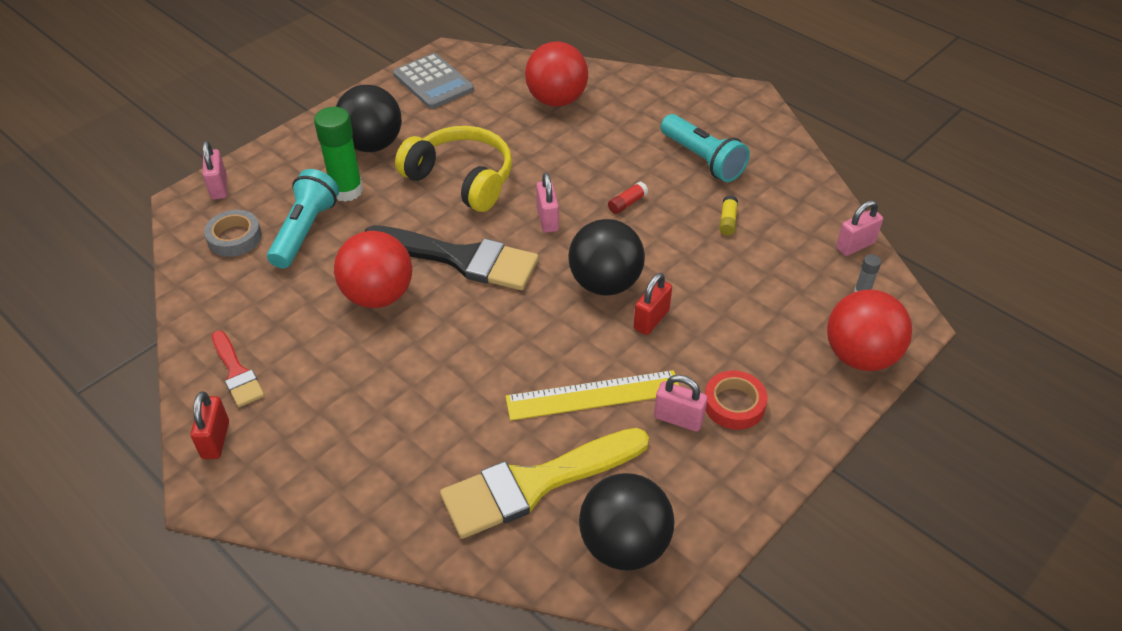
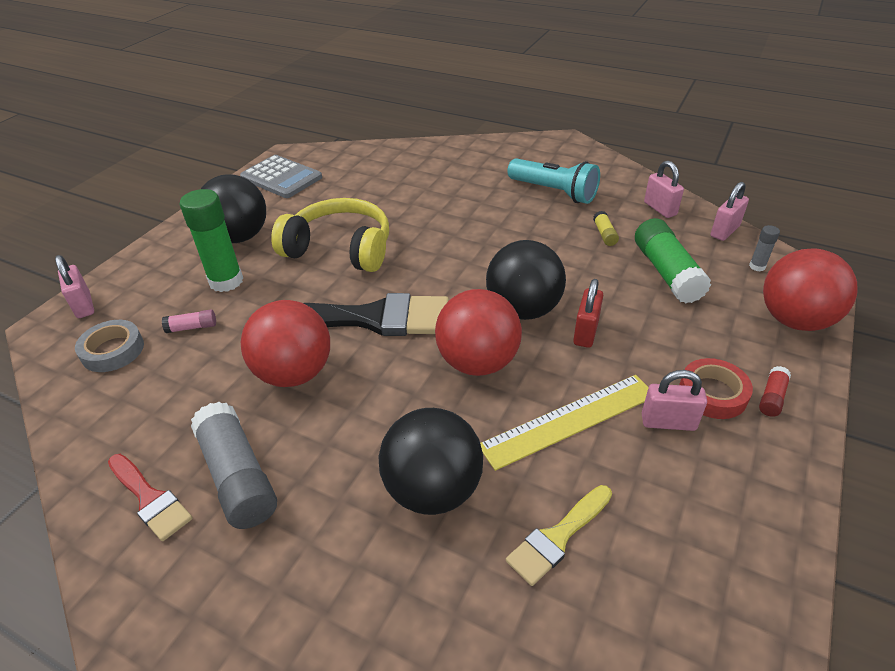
camera: 15 degrees left, 5 degrees down
red padlock [191,391,229,459] -> none
turquoise flashlight [267,169,339,268] -> pink glue stick [162,309,216,333]
yellow brush [440,428,649,539] -> yellow brush [506,485,612,586], size x0.52
red ball [525,42,588,106] -> red ball moved to [435,289,522,376]
pink padlock [536,173,559,233] -> pink padlock moved to [644,161,684,218]
black ball [579,473,674,570] -> black ball moved to [378,408,483,515]
red glue stick [608,182,648,214] -> red glue stick moved to [759,366,791,417]
none -> grey glue stick [191,402,277,529]
none -> green glue stick [635,218,711,304]

